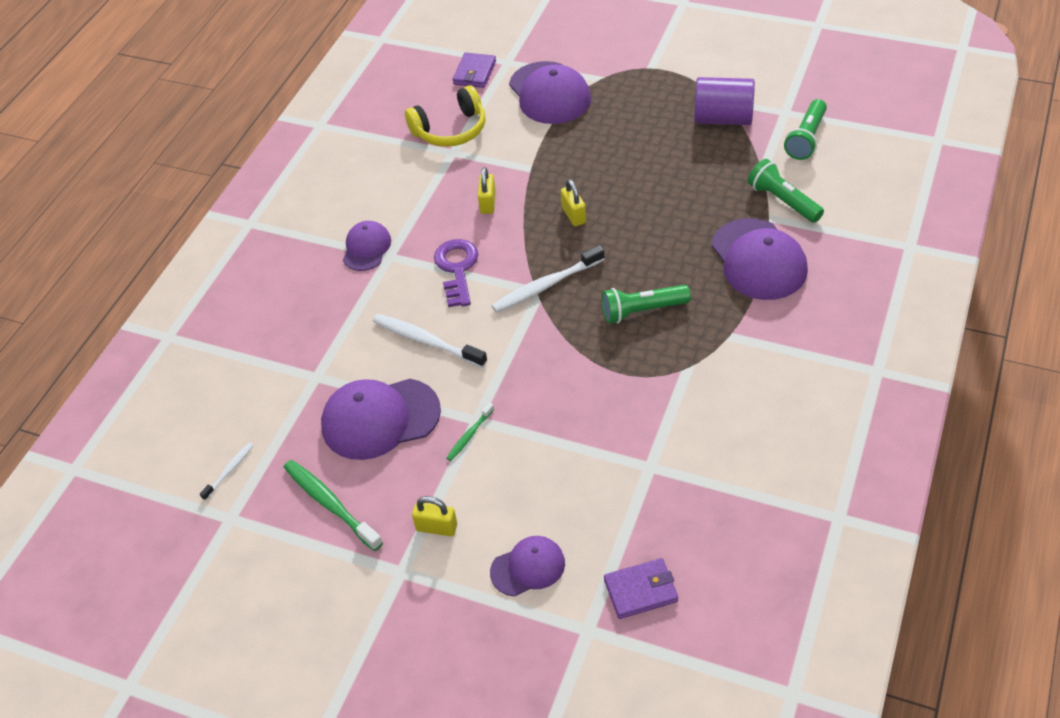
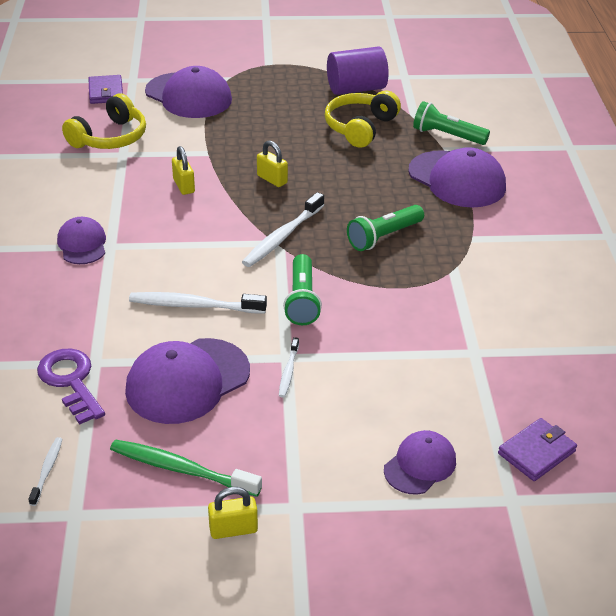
camera: 30 degrees left, 10 degrees down
yellow padlock [412,496,457,536] -> yellow padlock moved to [208,487,258,539]
purple key [434,239,479,307] -> purple key moved to [37,349,105,425]
green toothbrush [447,403,494,461] -> white toothbrush [279,337,299,398]
green flashlight [784,99,827,160] -> green flashlight moved to [283,254,322,325]
none -> yellow headphones [325,90,401,148]

